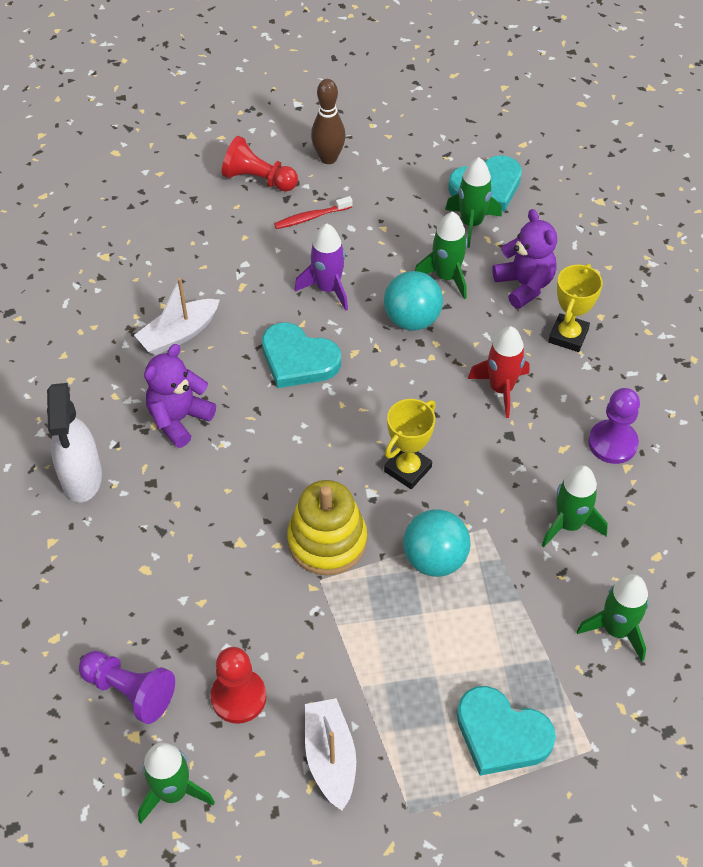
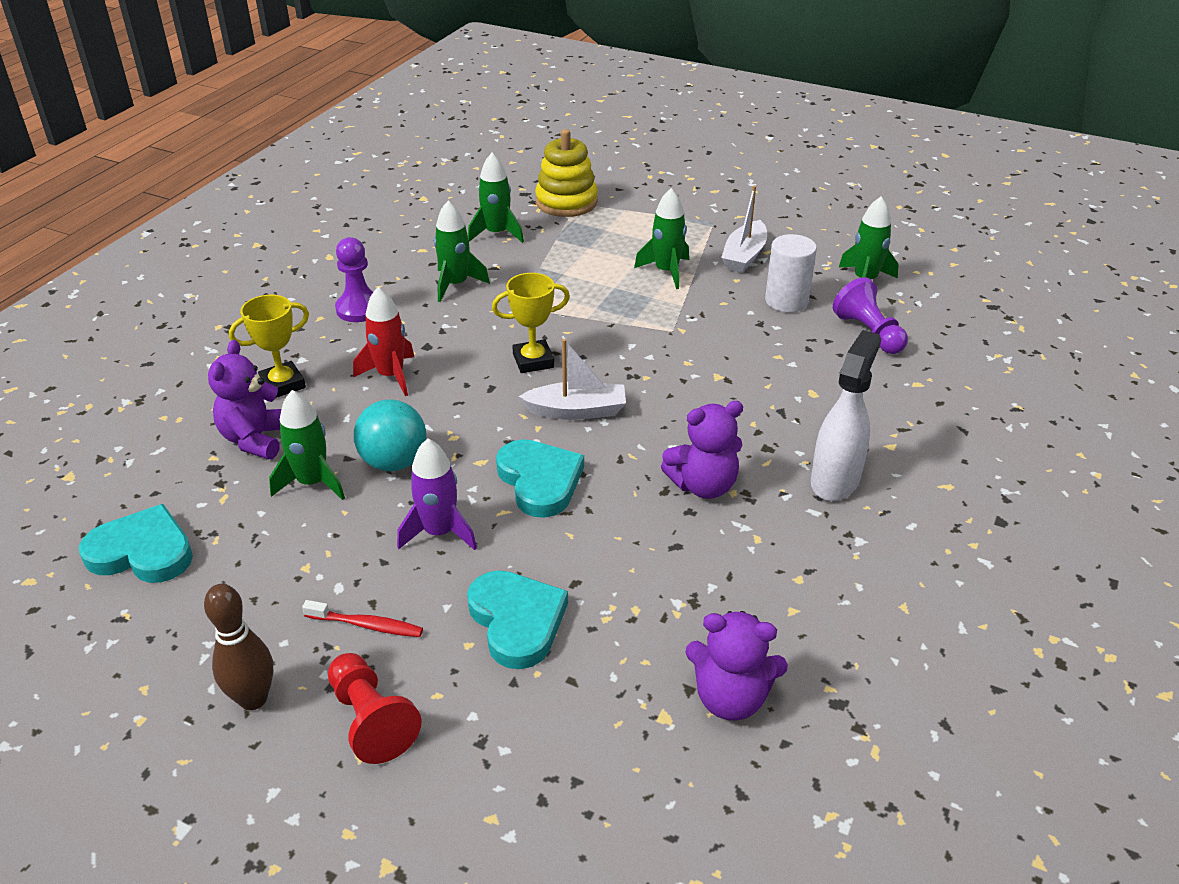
camera: 145 degrees left, 15 degrees down
white boat [134,278,220,355] -> white boat moved to [518,339,626,420]
red pawn [210,647,266,724] -> white cylinder [765,234,817,312]
yellow stacking toy [287,480,367,575] -> yellow stacking toy moved to [535,129,598,217]
turquoise ball [403,509,471,577] -> none
green rocket [445,157,502,248] -> green rocket moved to [634,188,689,289]
turquoise heart [457,686,556,776] -> turquoise heart moved to [467,570,568,669]
none -> purple teddy bear [685,611,788,721]

